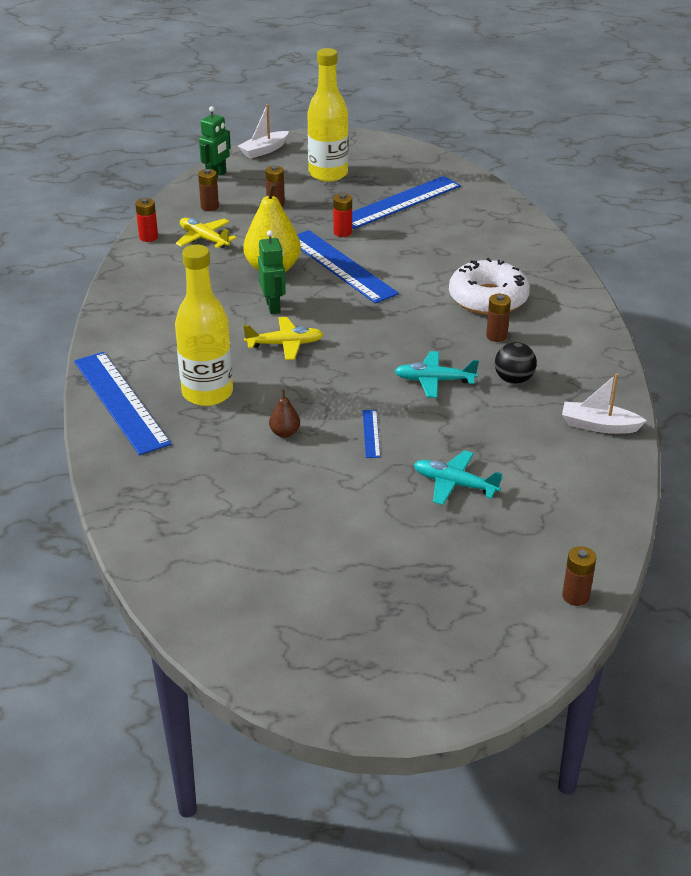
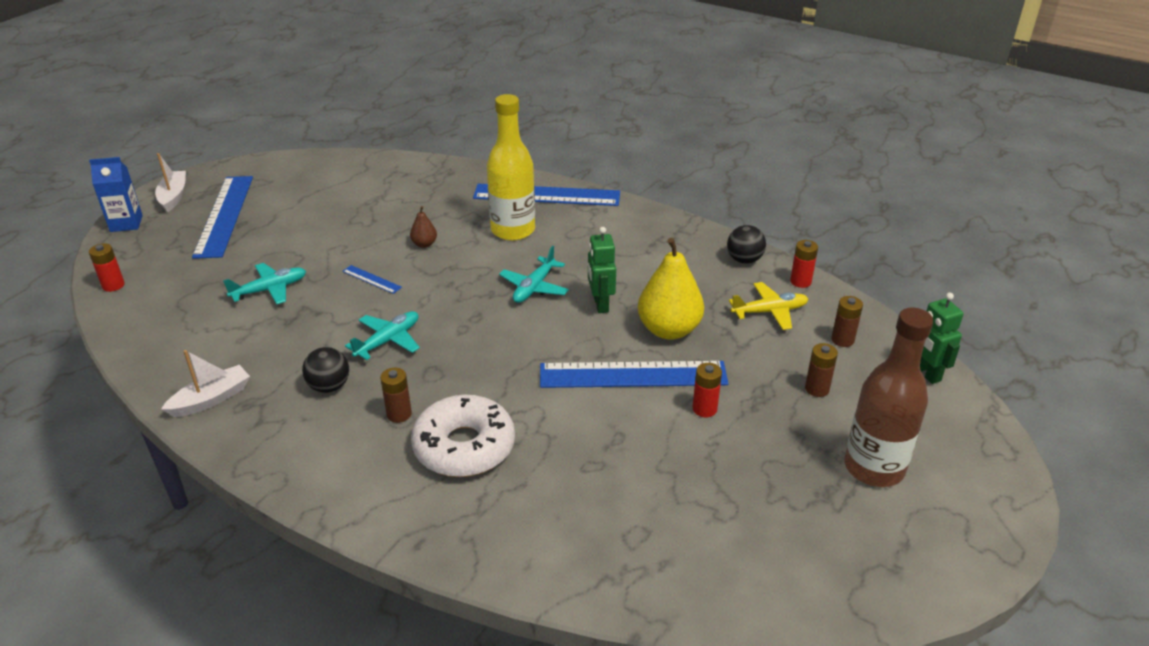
camera: 125 degrees right, 0 degrees up
white boat [238,104,289,159] -> white boat moved to [155,153,186,212]
yellow plane [243,317,324,360] -> turquoise plane [499,246,569,303]
green robot [258,230,286,314] -> green robot turned 60 degrees clockwise [588,227,616,313]
yellow bottle [307,48,349,182] -> brown bottle [844,308,933,487]
blue ruler [352,176,461,229] -> blue ruler moved to [192,176,253,259]
brown battery [562,546,596,606] -> red battery [89,243,125,292]
none -> blue carton [89,157,143,232]
none -> black ball [727,225,766,264]

